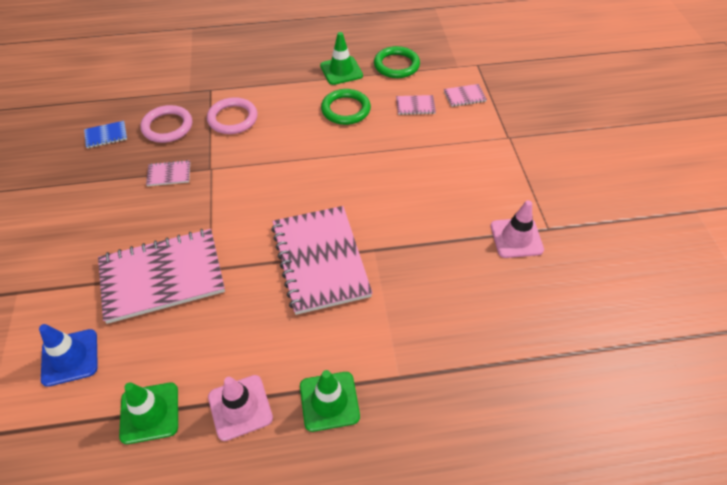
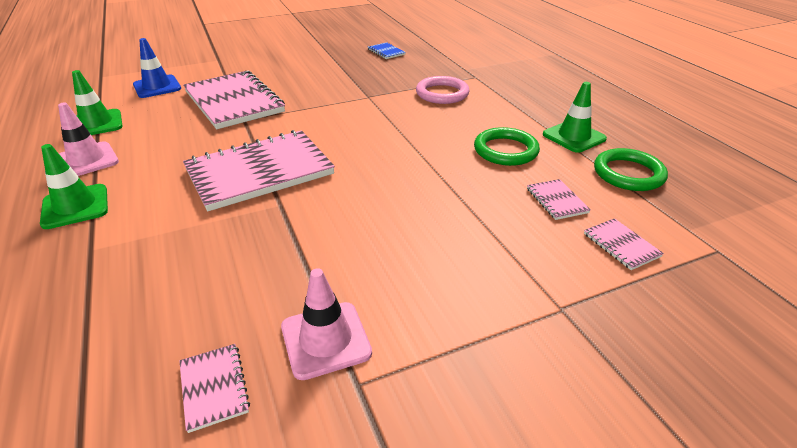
camera: 75 degrees right, 15 degrees down
pink ring [140,105,192,143] -> none
pink notebook [146,160,190,186] -> pink notebook moved to [179,344,250,433]

